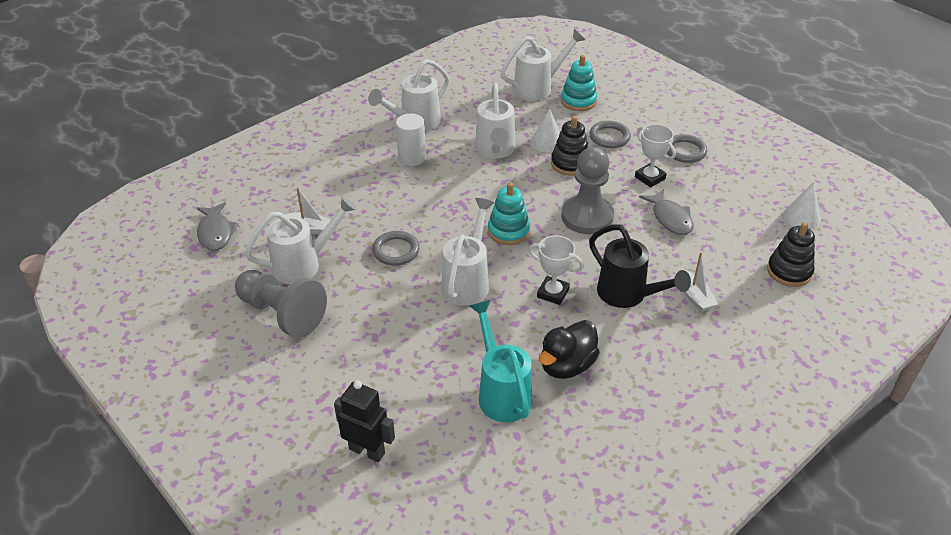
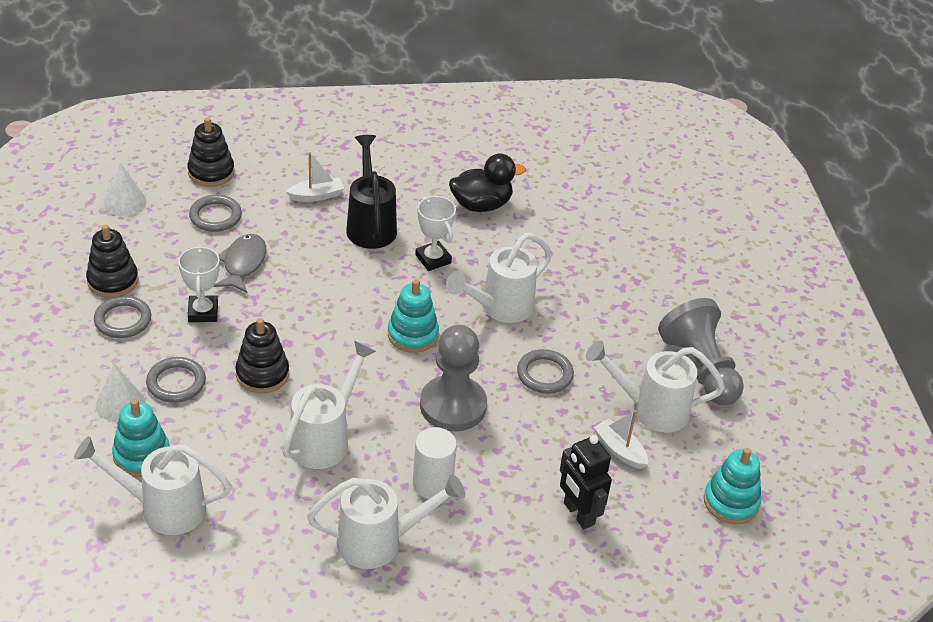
camera: 150 degrees left, 0 degrees up
grey fish [196,202,238,250] -> turquoise stacking toy [704,448,761,524]
black robot [334,380,395,462] -> black robot moved to [560,435,612,529]
turquoise watering can [470,300,532,422] -> none
white cone [531,108,560,153] -> white cone moved to [96,363,145,422]
grey pawn [561,147,614,234] -> grey pawn moved to [420,325,487,431]
white boat [681,252,718,312] -> white boat turned 60 degrees clockwise [286,152,344,202]
none -> black stacking toy [86,225,139,298]
none -> grey ring [189,195,242,232]

